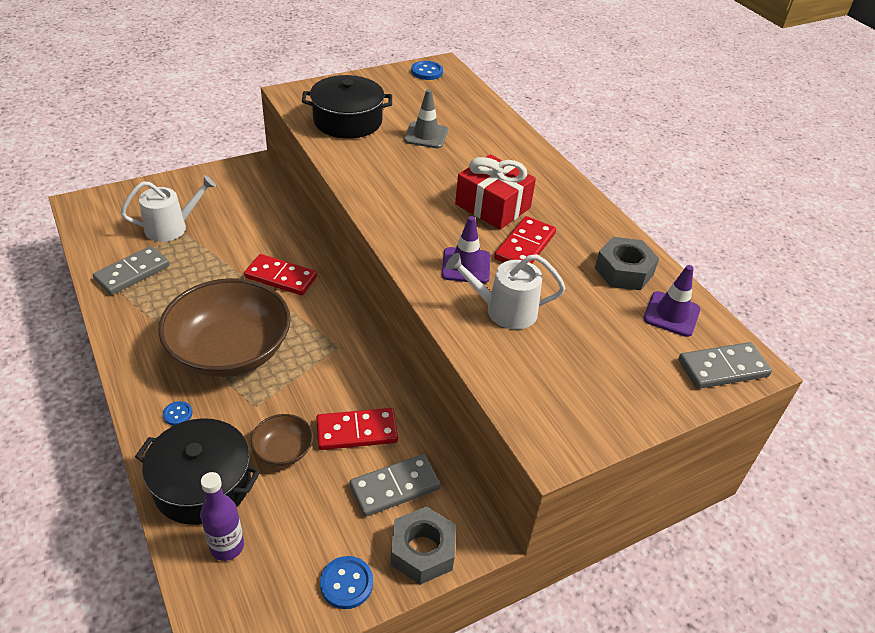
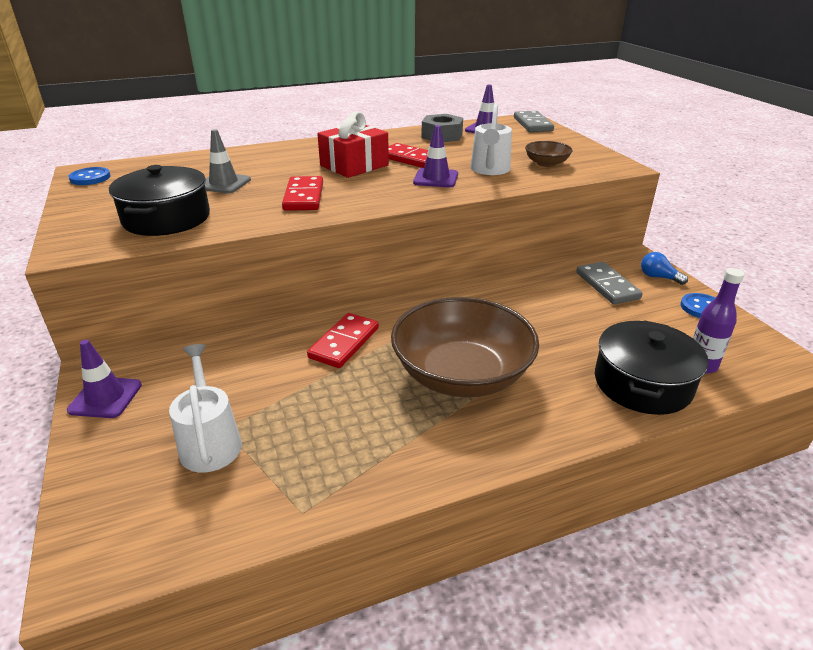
camera: 80 degrees left, 10 degrees down
grey domino [93,246,170,295] -> none
blue button [163,401,192,426] -> none
brown bowl [251,414,313,466] -> brown bowl moved to [525,141,573,167]
red domino [316,408,398,450] -> red domino moved to [282,176,323,211]
grey nut [390,506,456,585] -> blue light bulb [641,252,688,285]
none -> purple traffic cone [67,340,142,418]

